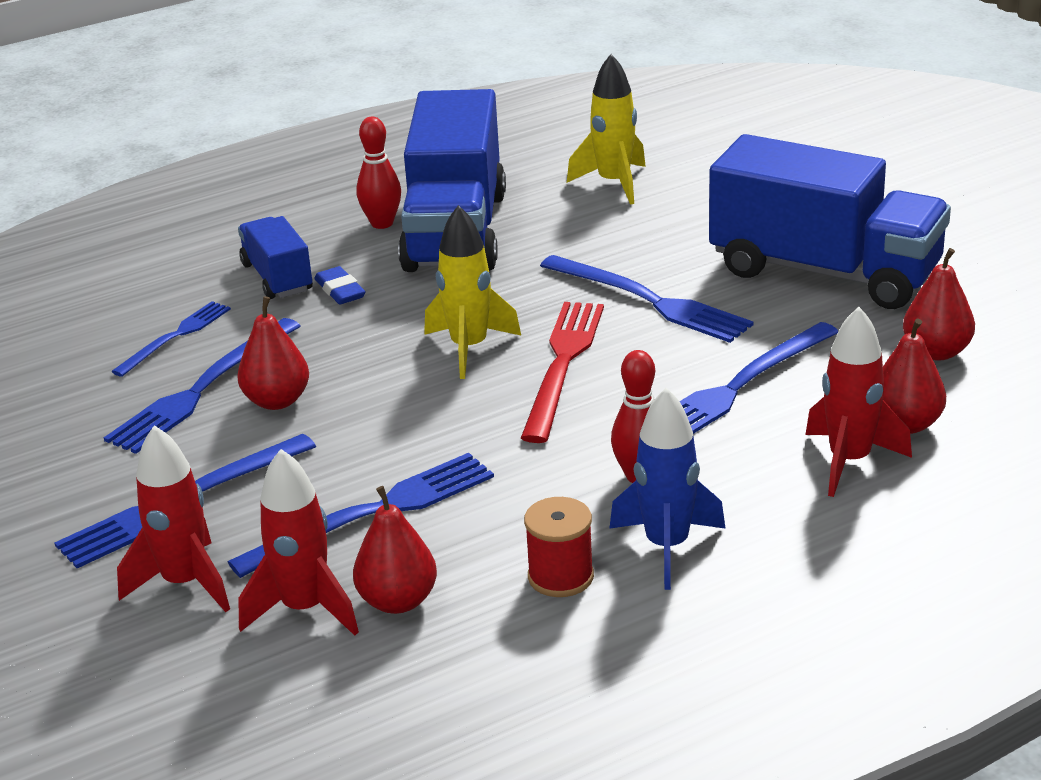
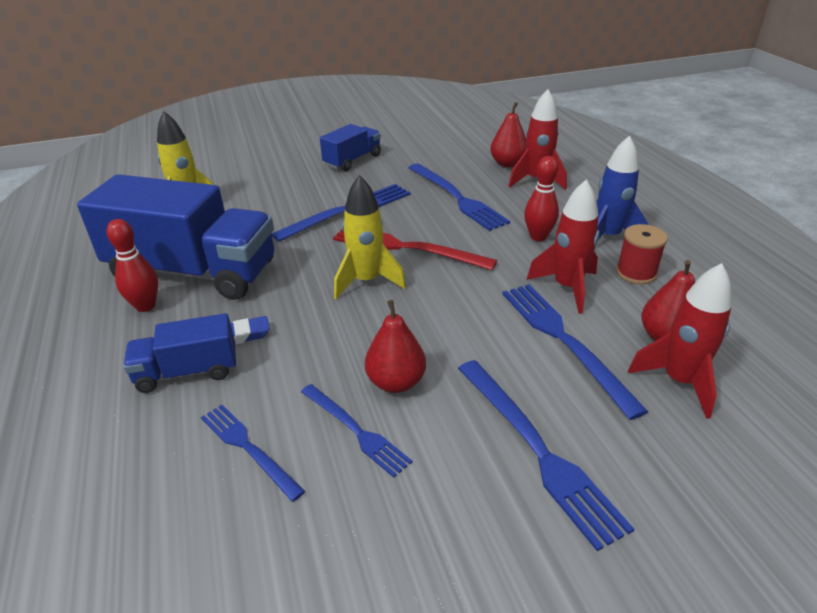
camera: 80 degrees left, 5 degrees up
blue fork [104,318,300,454] -> blue fork [301,384,413,478], size x0.62
red rocket [117,425,230,612] -> red rocket moved to [527,179,600,314]
blue truck [709,134,951,309] -> blue truck [320,124,381,171], size x0.50
red pear [903,248,975,361] -> none

